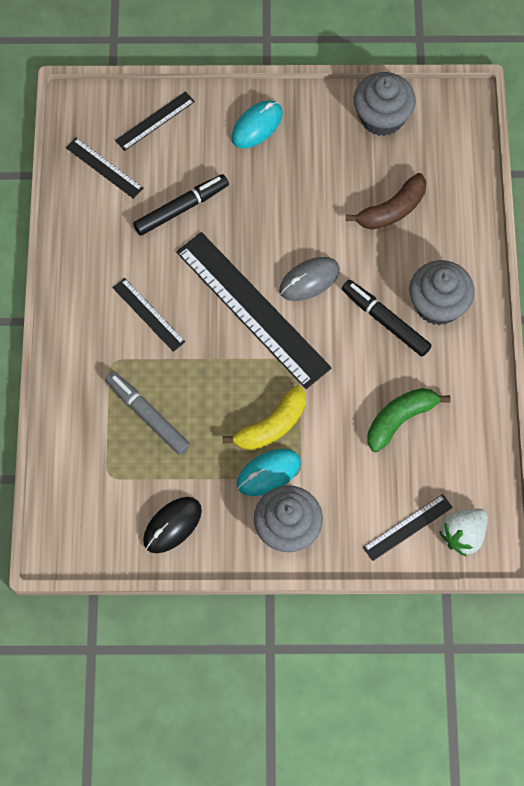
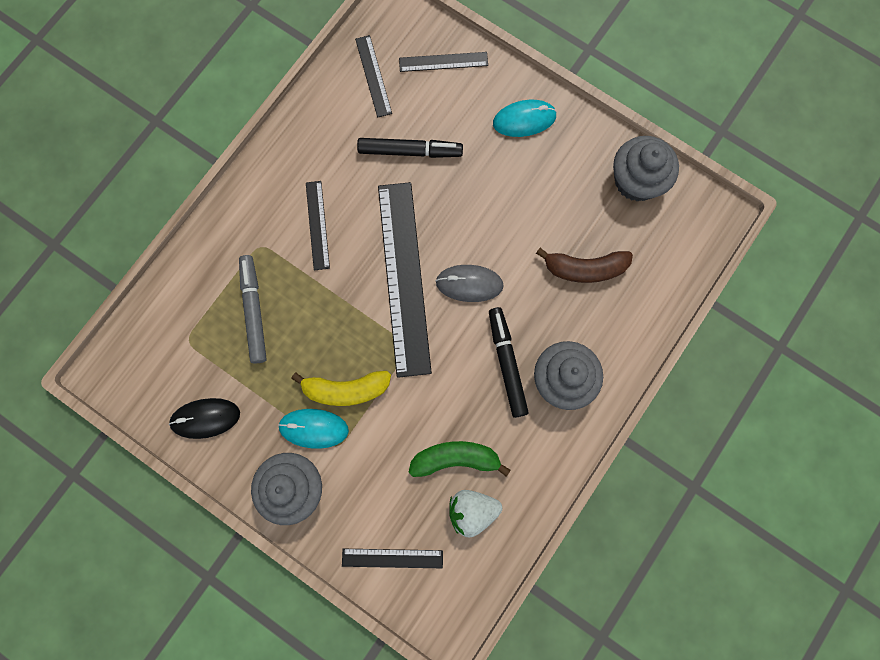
camera: 35 degrees right, 10 degrees up
white strawberry [439,508,488,557] -> white strawberry moved to [449,490,502,538]

